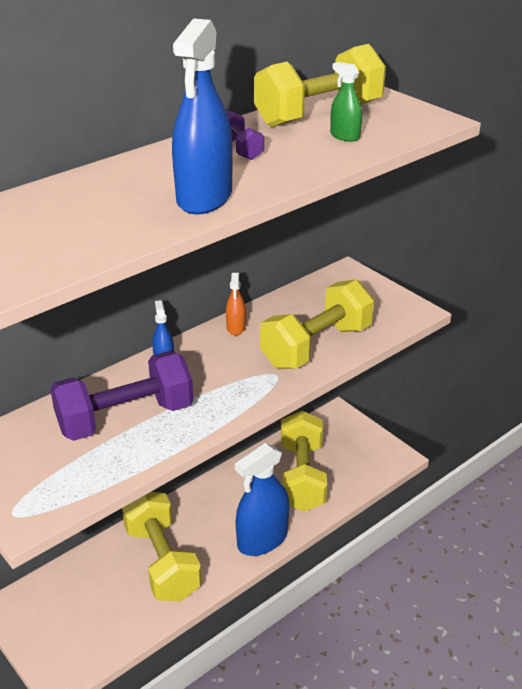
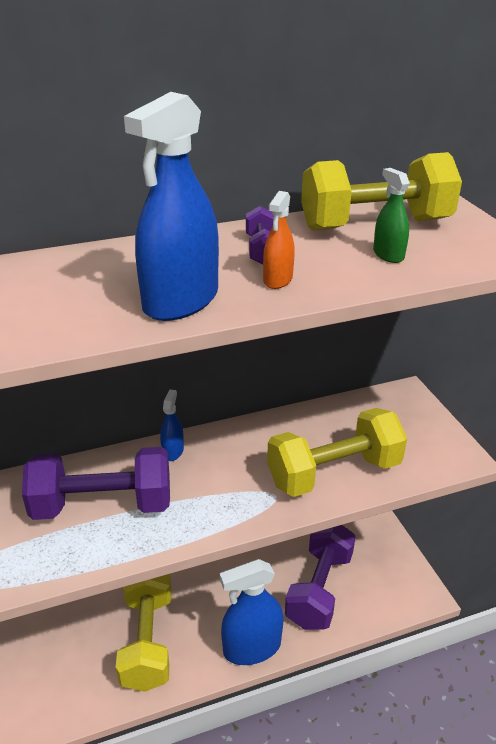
camera: 20 degrees right, 0 degrees up
orange spray bottle [226,273,246,335] -> orange spray bottle moved to [263,191,295,289]
yellow dumbbell [281,411,327,511] -> purple dumbbell [285,525,355,630]

